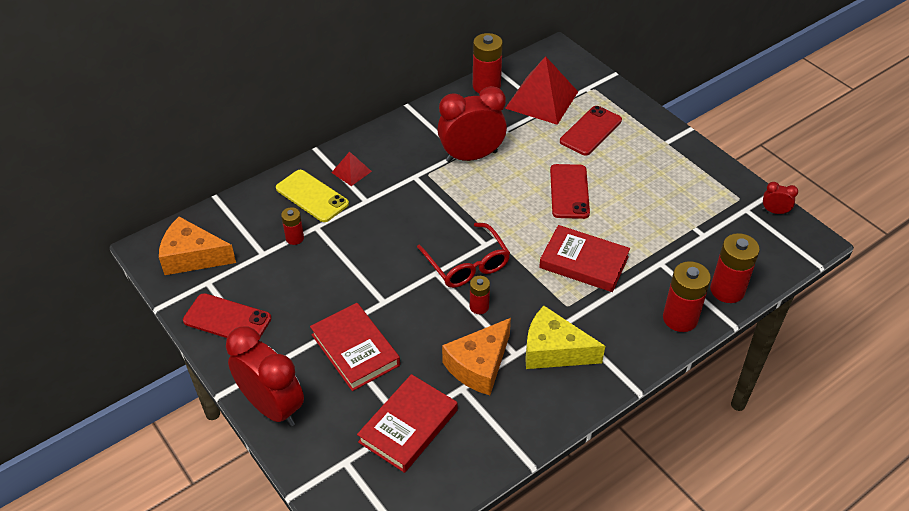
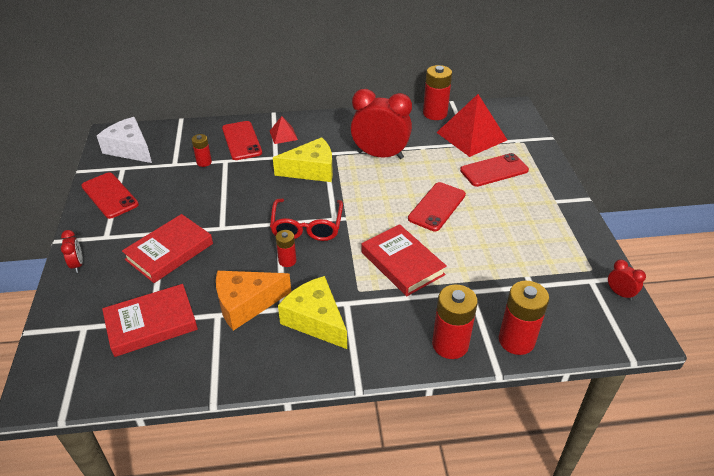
camera: 30 degrees right, 5 degrees down
orange cheese [159,217,236,275] -> white cheese [97,117,152,163]
red clock [226,326,304,427] -> red clock [61,230,83,273], size x0.44
yellow phone [276,170,349,222] -> red phone [222,121,262,160]
red book [310,303,400,391] -> red book turned 45 degrees clockwise [122,214,213,283]
none -> yellow cheese [273,137,333,182]

